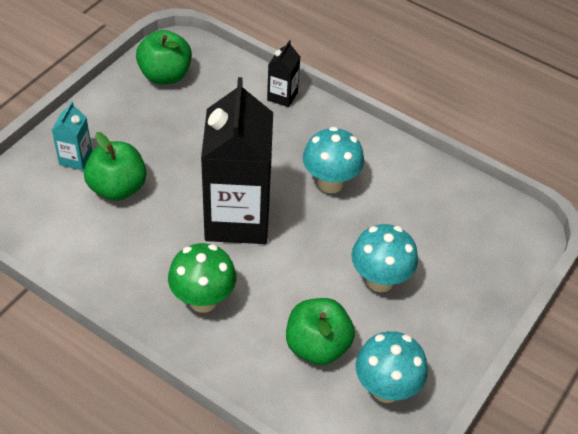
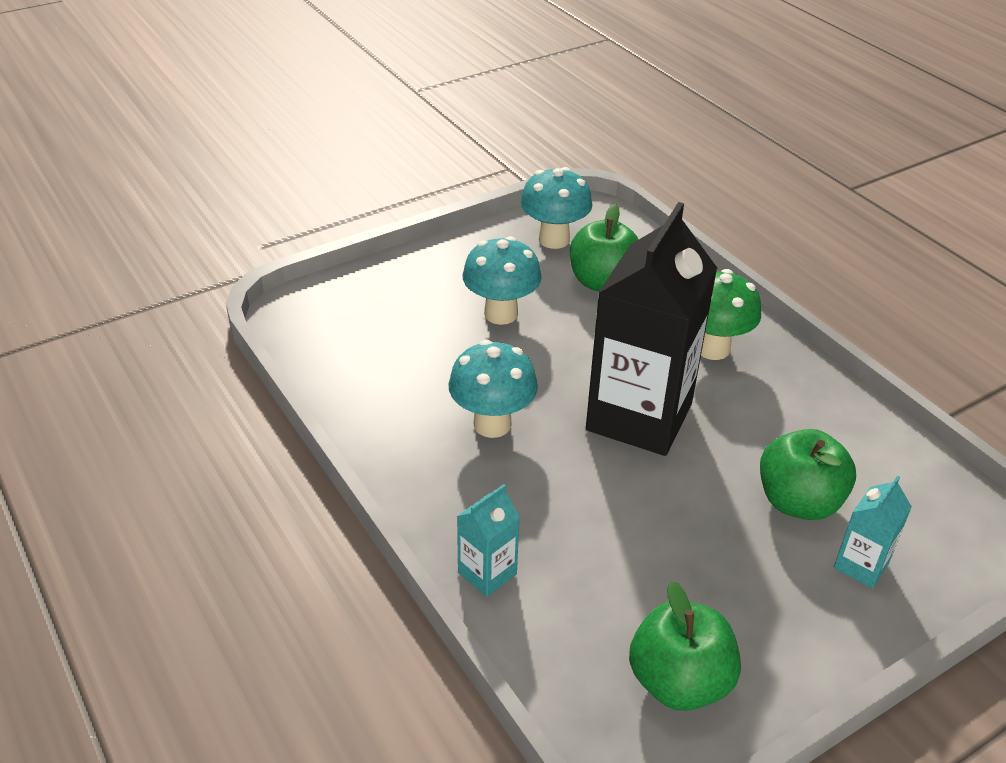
camera: 155 degrees left, 10 degrees down
black carton [267,40,300,107] -> turquoise carton [457,484,520,597]

